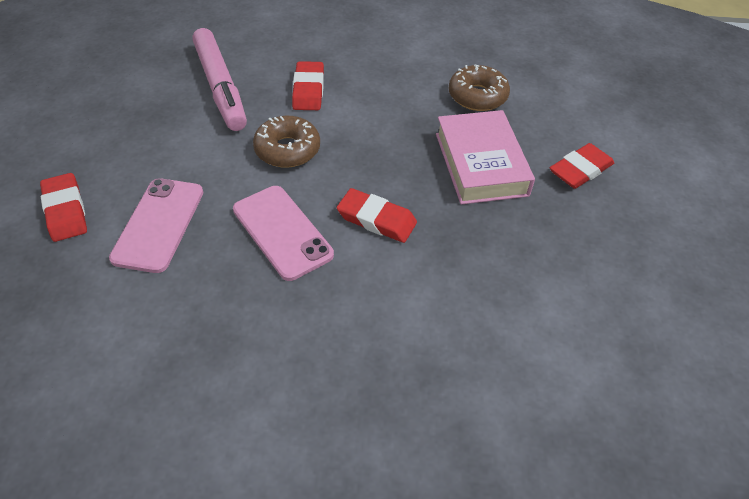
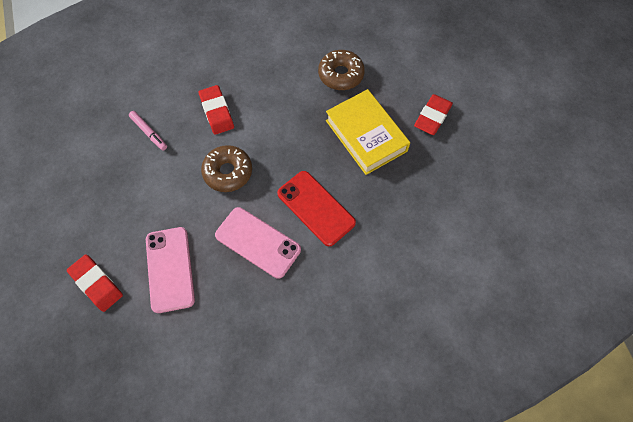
camera: 20 degrees left, 15 degrees up
pink marker [192,28,247,131] -> pink marker [129,111,167,151], size x0.46
red eraser [337,188,417,243] -> red phone [277,171,356,246]
pink book [436,110,535,205] -> yellow book [326,89,410,175]

